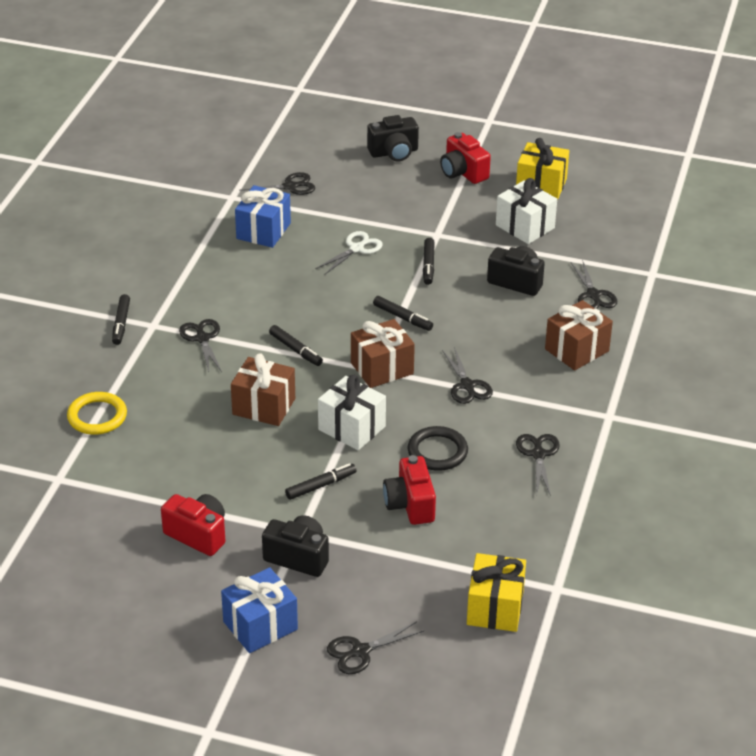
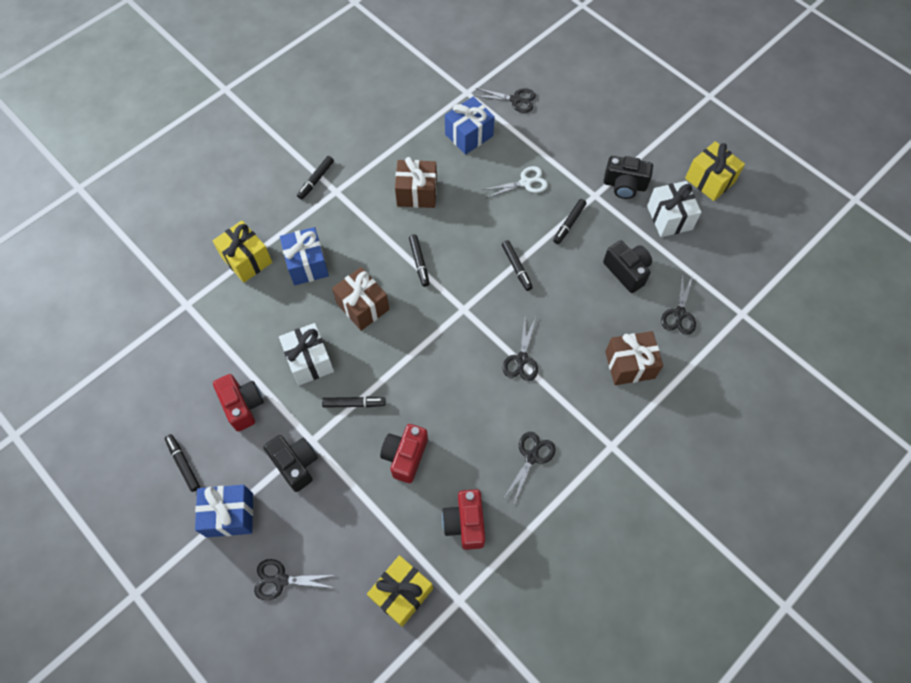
camera: 30 degrees right, 25 degrees up
yellow ring [67,392,127,435] -> yellow gift [213,221,272,283]
black scissors [179,319,222,372] -> none
white gift [318,375,386,450] -> white gift moved to [279,323,334,385]
brown gift [351,319,415,388] -> brown gift moved to [395,157,437,208]
black camera [367,115,419,162] -> black camera moved to [604,156,653,199]
black ring [408,426,468,471] -> none
red camera [440,132,491,184] -> red camera moved to [442,489,485,550]
none -> black marker [165,434,200,492]
none -> blue gift [280,227,329,285]

